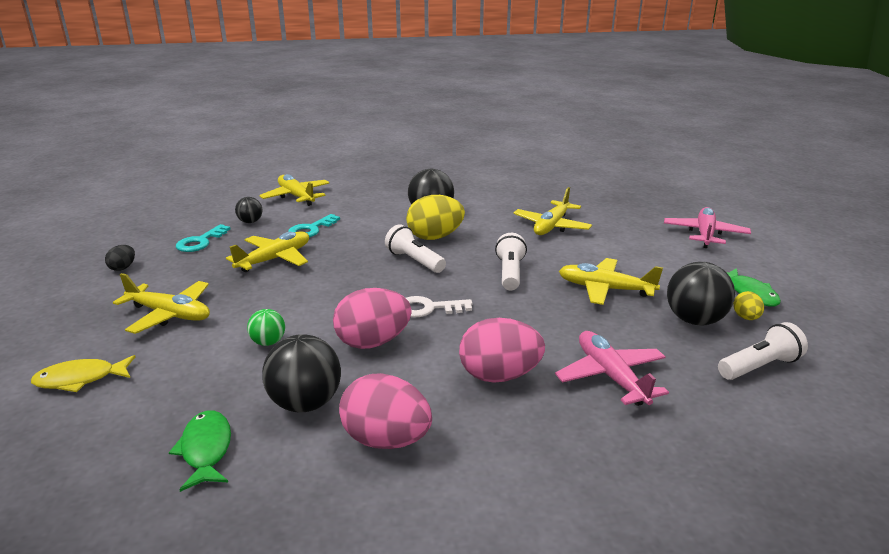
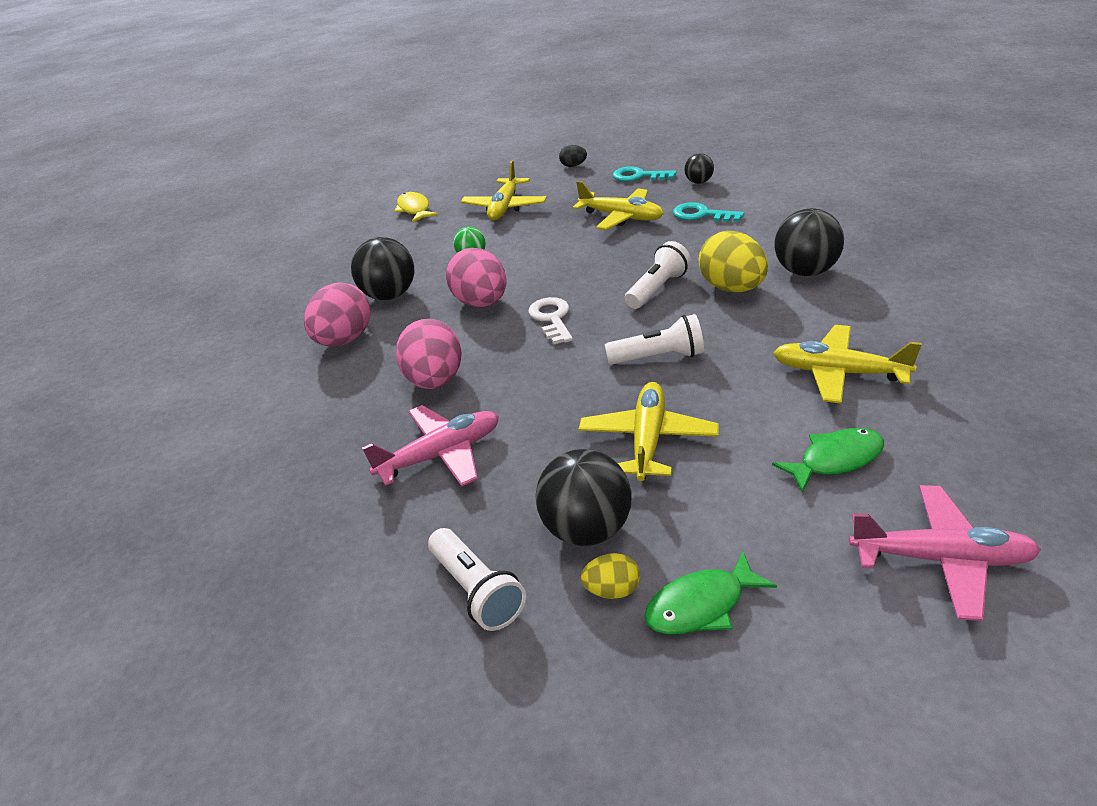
camera: 85 degrees right, 10 degrees up
green fish [169,410,231,492] -> green fish moved to [772,428,884,493]
yellow plane [259,174,330,206] -> none

